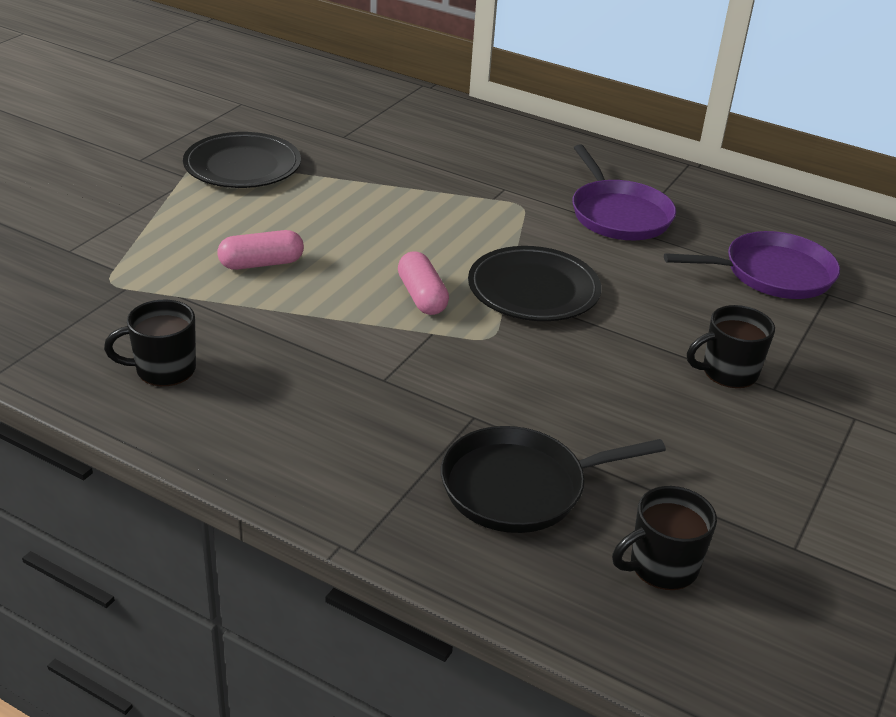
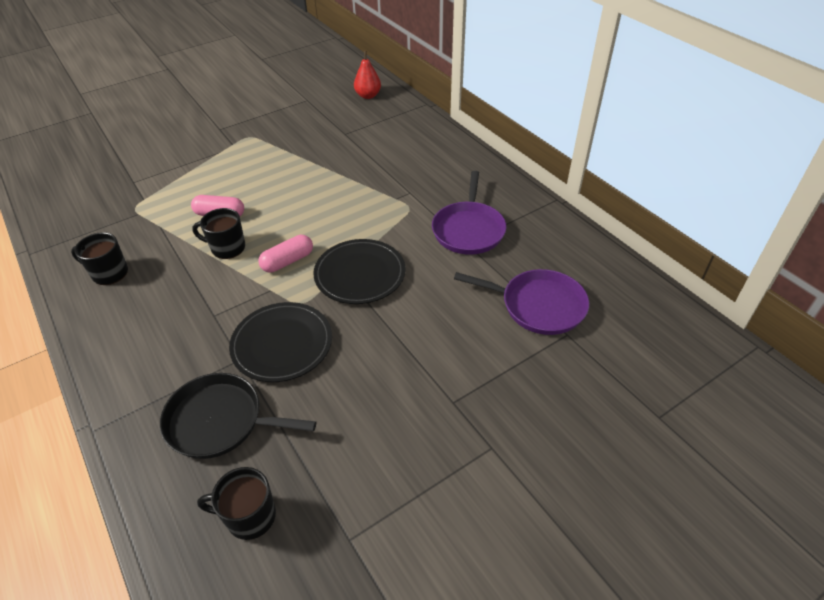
camera: 30 degrees right, 10 degrees up
black plate [183,132,301,188] -> black plate moved to [229,302,332,382]
pink capsule [398,251,449,315] -> pink capsule turned 45 degrees clockwise [259,235,313,273]
black mug [687,305,775,388] -> black mug moved to [192,208,245,259]
none -> red pear [354,51,381,99]

